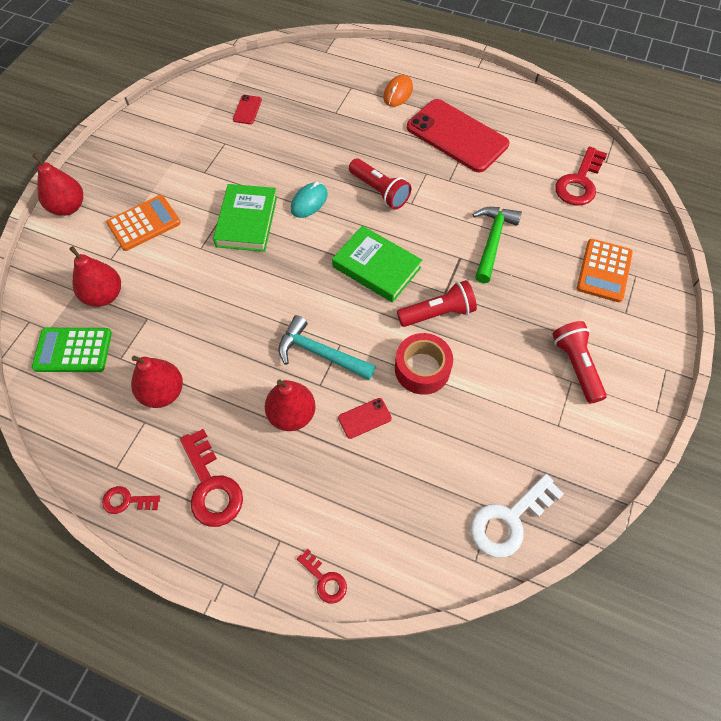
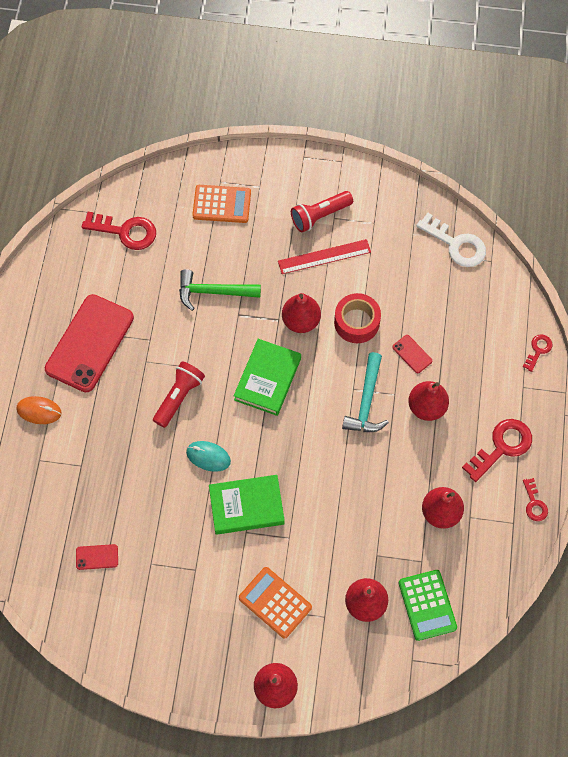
camera: 105 degrees left, 5 degrees up
red flashlight [397,280,477,327] -> red pear [282,293,321,333]
none -> red ruler [278,239,371,274]

